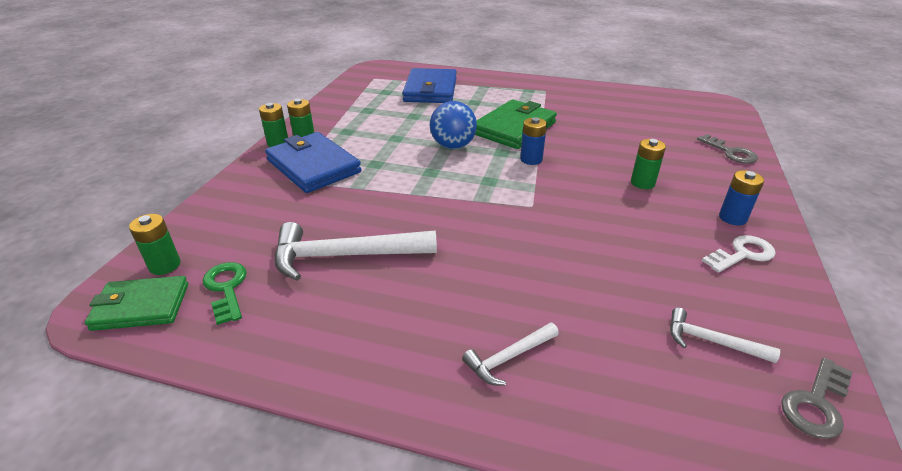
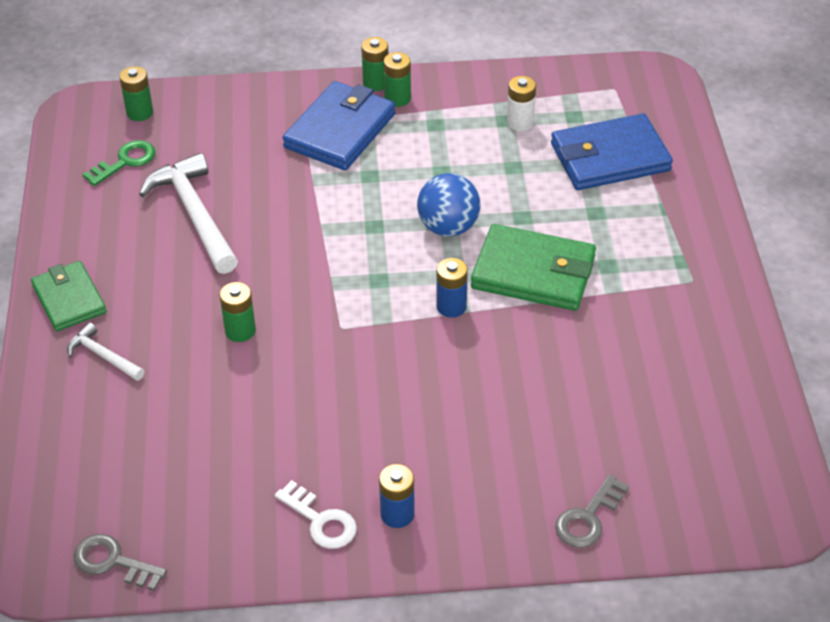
camera: 70 degrees right, 10 degrees up
green wallet [85,276,188,331] -> green wallet moved to [31,261,106,331]
green battery [631,139,666,189] -> green battery moved to [220,282,256,342]
white hammer [670,308,780,363] -> none
none -> white battery [507,76,536,131]

